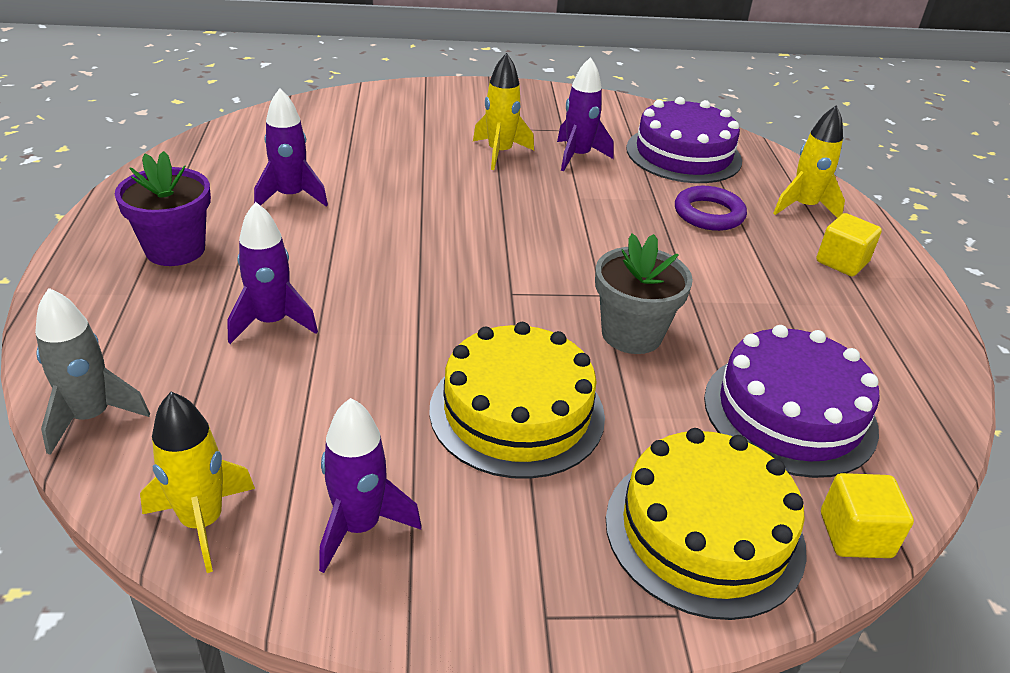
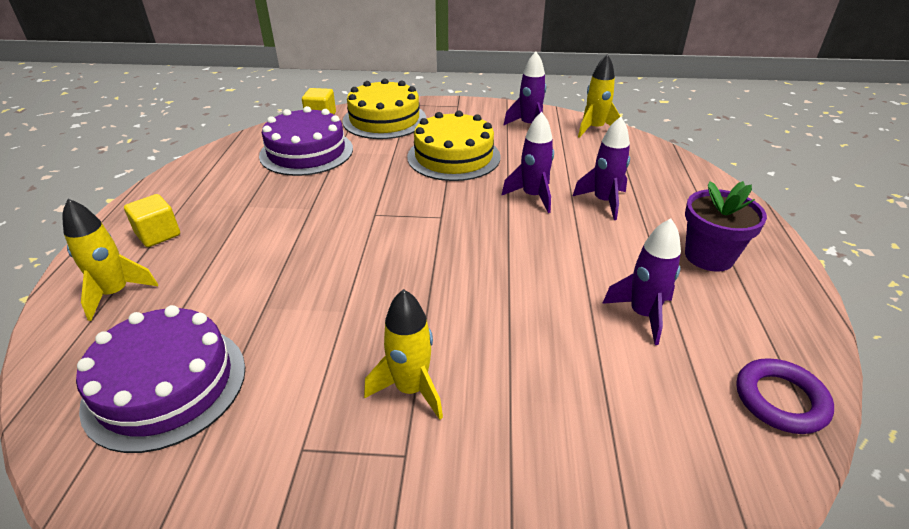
camera: 170 degrees left, 0 degrees up
grey rocket [35,288,150,455] -> none
purple rocket [557,57,614,171] -> purple rocket moved to [501,112,554,213]
grey flower pot [595,233,693,354] -> none
purple ring [675,186,747,231] -> purple ring moved to [736,358,834,434]

